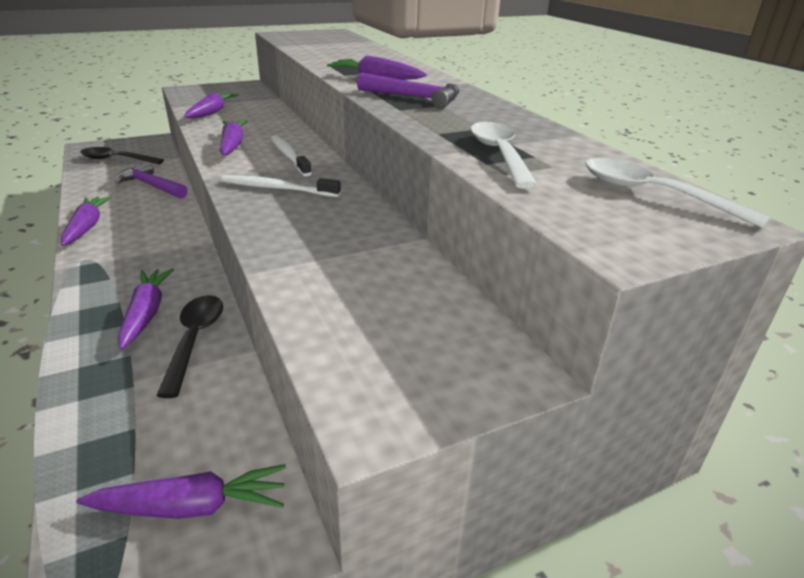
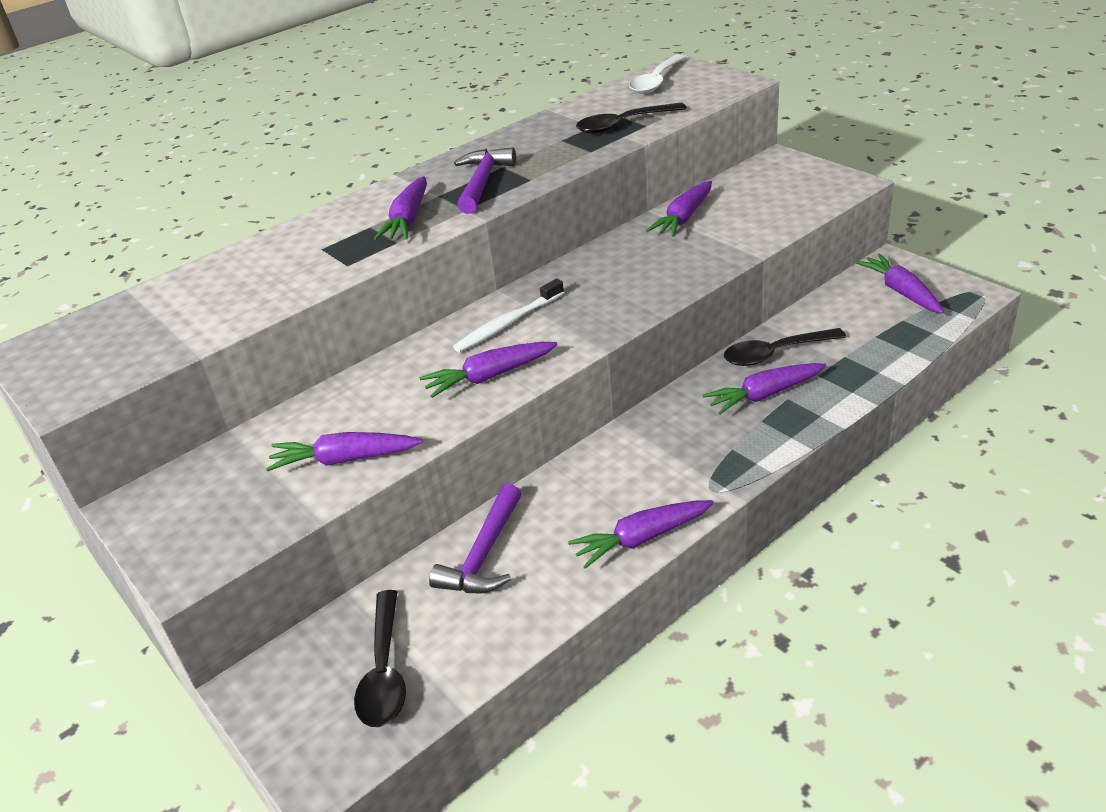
camera: 100 degrees left, 5 degrees up
white toothbrush [221,175,341,197] -> none
white spoon [470,122,538,189] -> black spoon [576,103,687,134]
none -> purple carrot [646,181,712,237]

